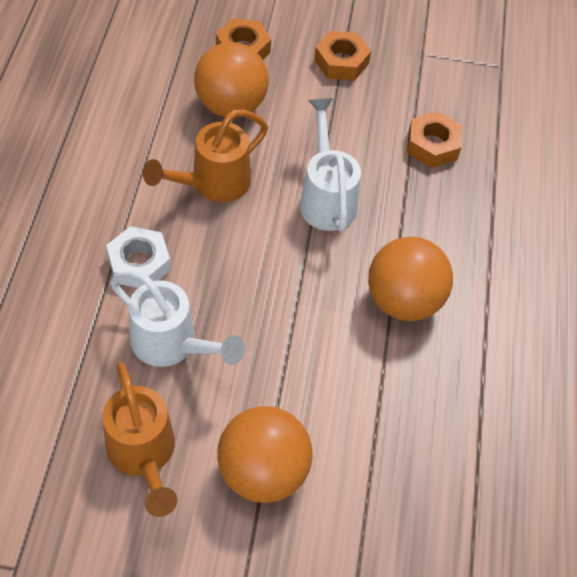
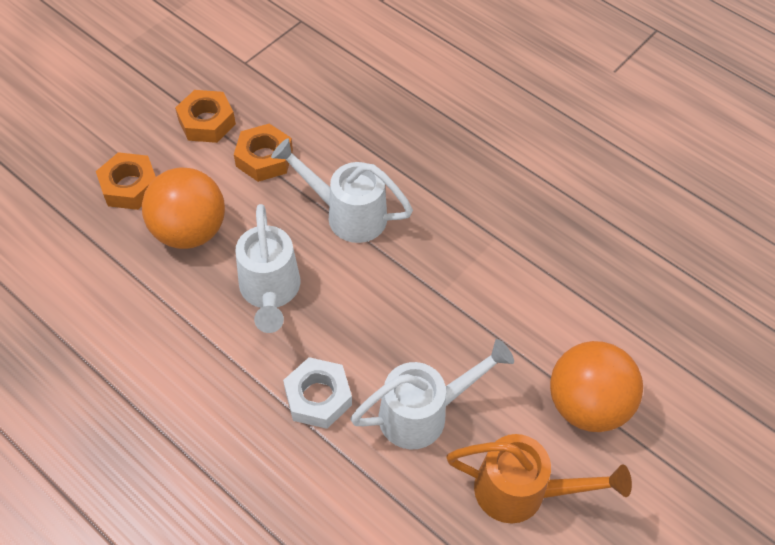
camera: 55 degrees left, 0 degrees up
orange watering can [143,110,268,202] -> white watering can [235,204,301,333]
orange ball [368,237,453,321] -> none
orange nut [407,111,462,168] -> orange nut moved to [234,124,293,182]

